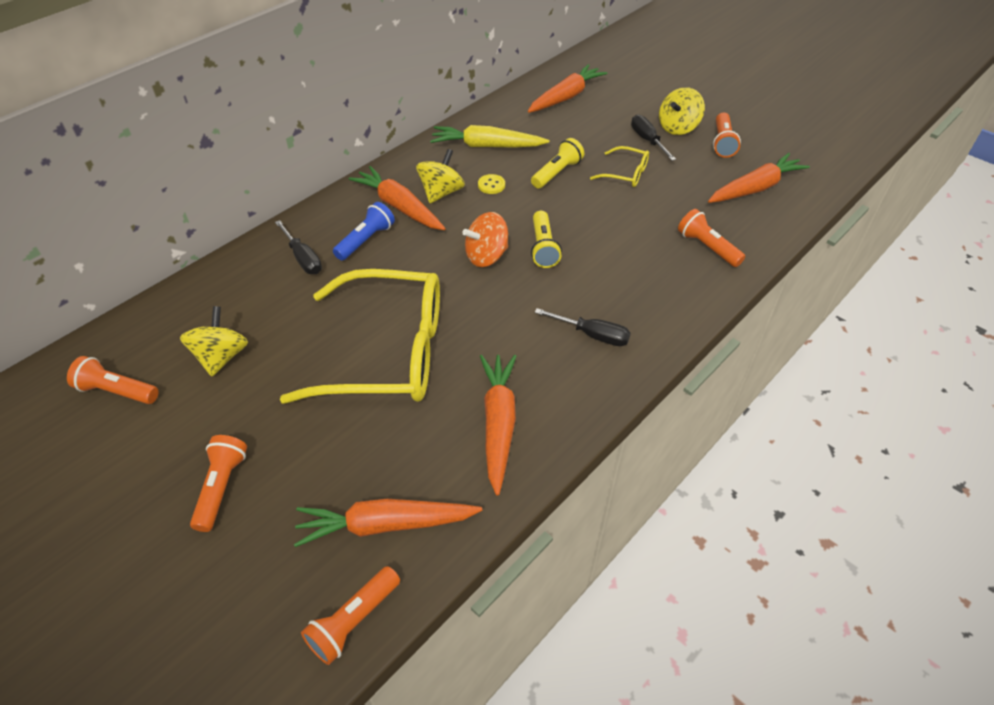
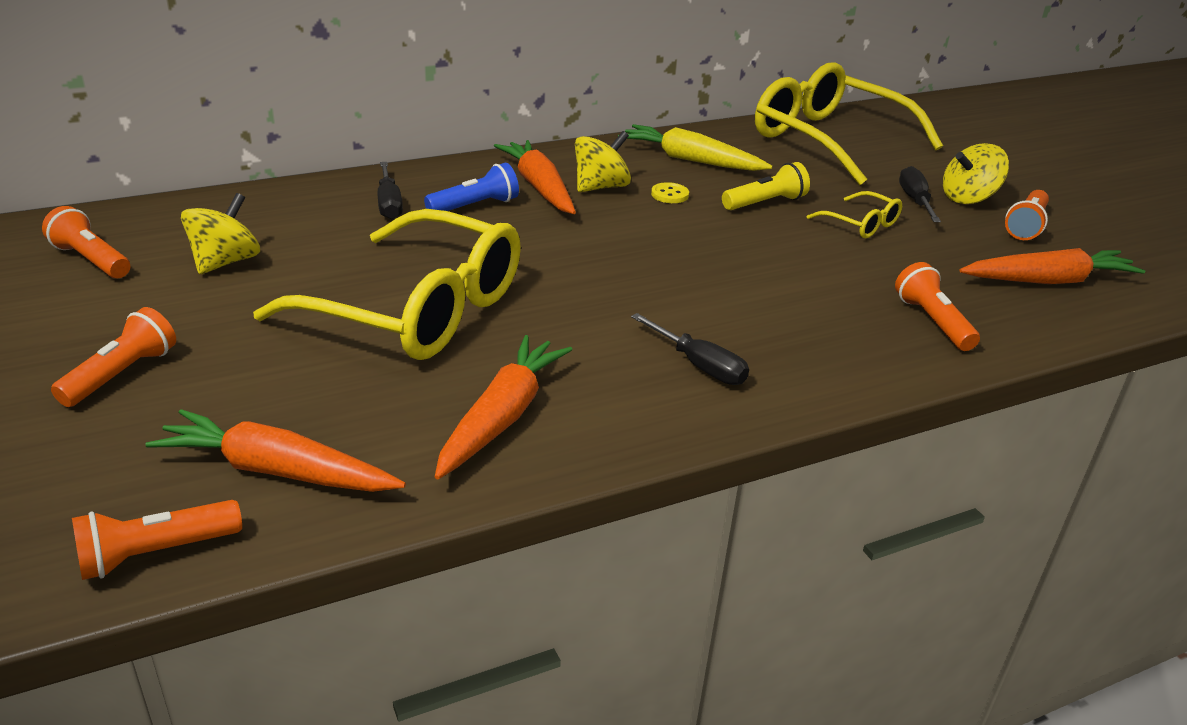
camera: 20 degrees right, 15 degrees down
orange spinning top [462,212,508,267] -> none
orange carrot [528,64,607,113] -> yellow glasses [755,62,943,185]
yellow flashlight [531,211,562,268] -> none

